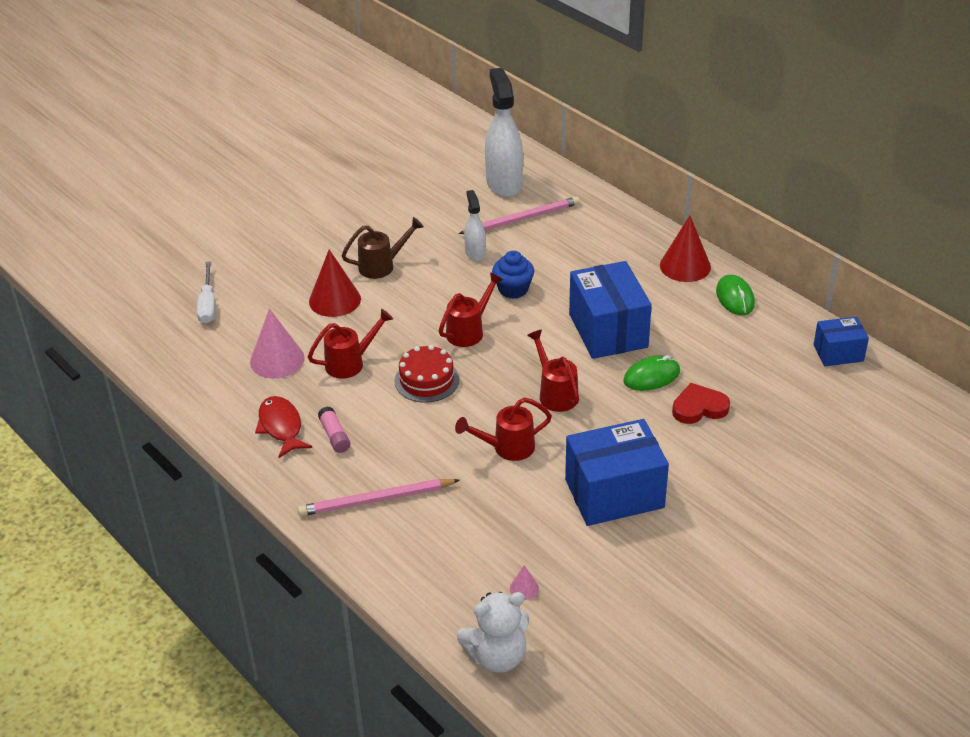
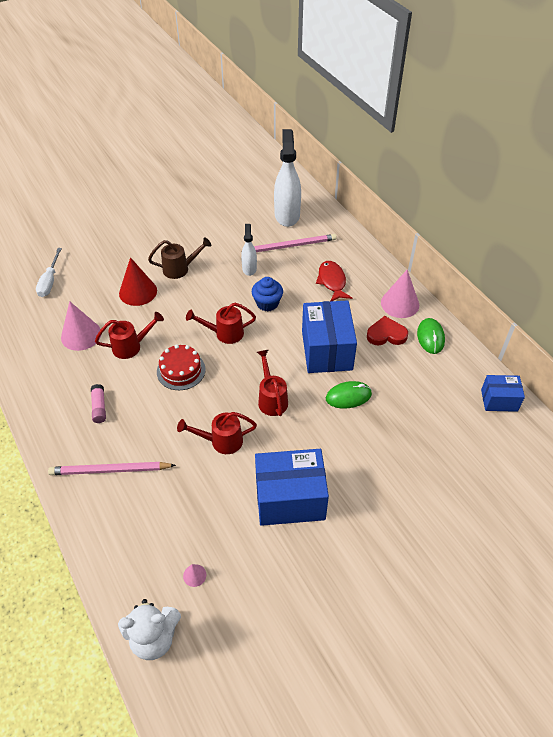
camera: 10 degrees right, 10 degrees up
red fish [255,396,312,458] -> red fish moved to [316,261,352,301]
red watering can [439,272,503,347] -> red watering can turned 150 degrees counterclockwise [186,303,256,344]
red cone [660,216,711,282] -> pink cone [381,270,419,318]
red heart [672,383,730,424] -> red heart moved to [367,316,408,346]

